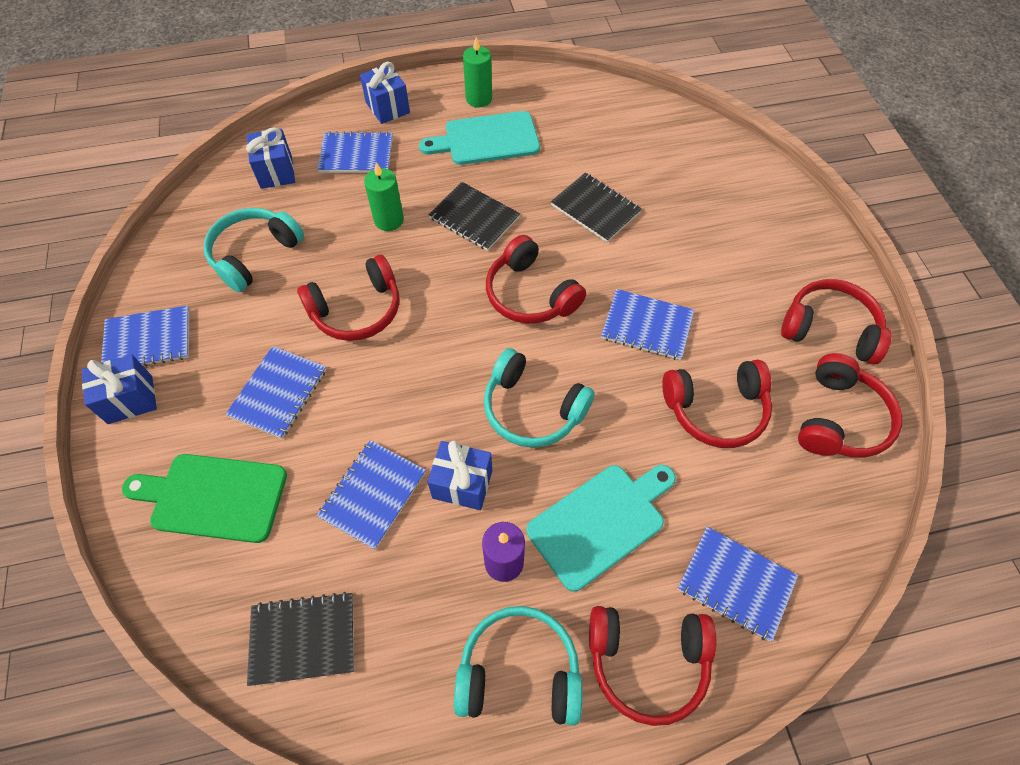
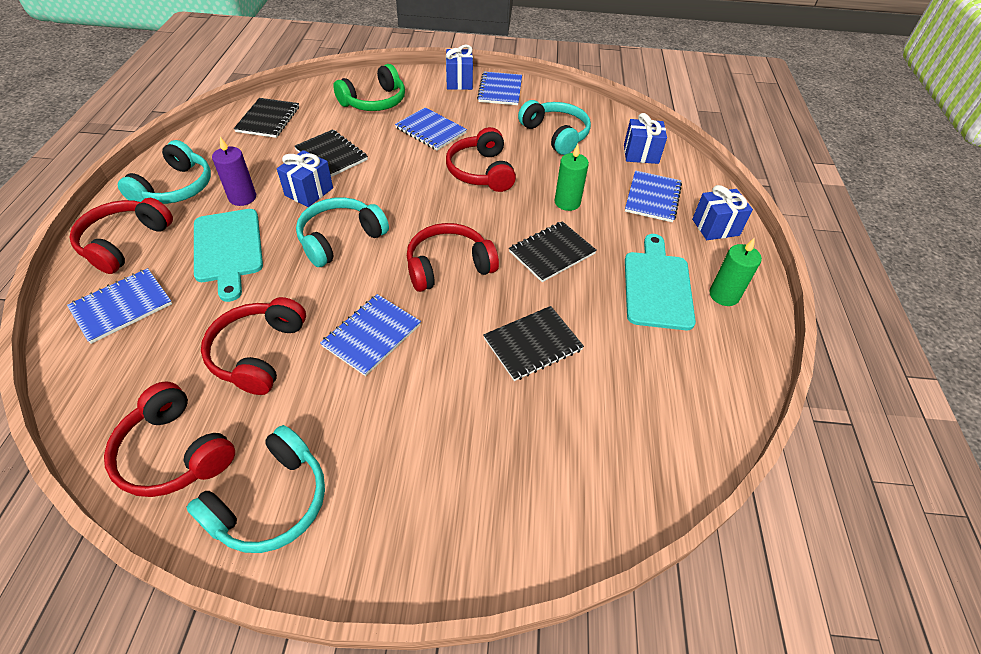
camera: 105 degrees right, 10 degrees down
green cutting board [122,454,287,543] -> green headphones [333,64,405,111]
blue notebook [317,440,426,550] -> black notebook [294,129,368,177]
red headphones [781,279,892,364] -> turquoise headphones [186,425,325,553]

